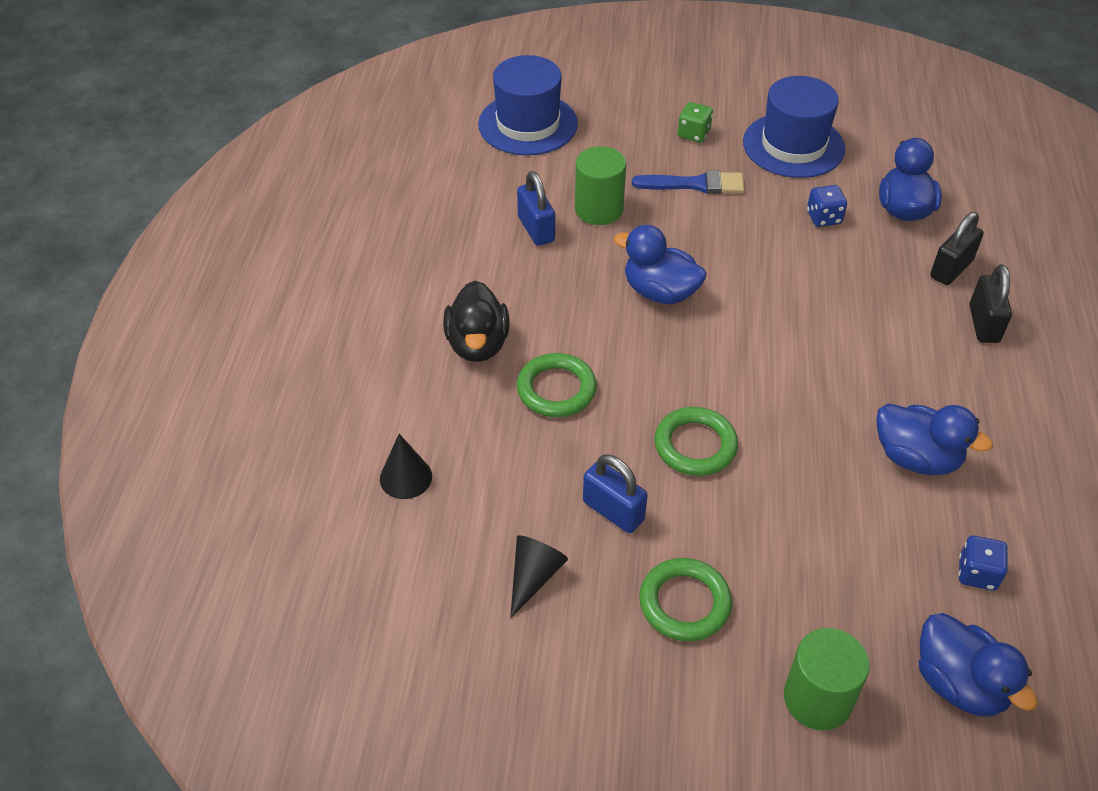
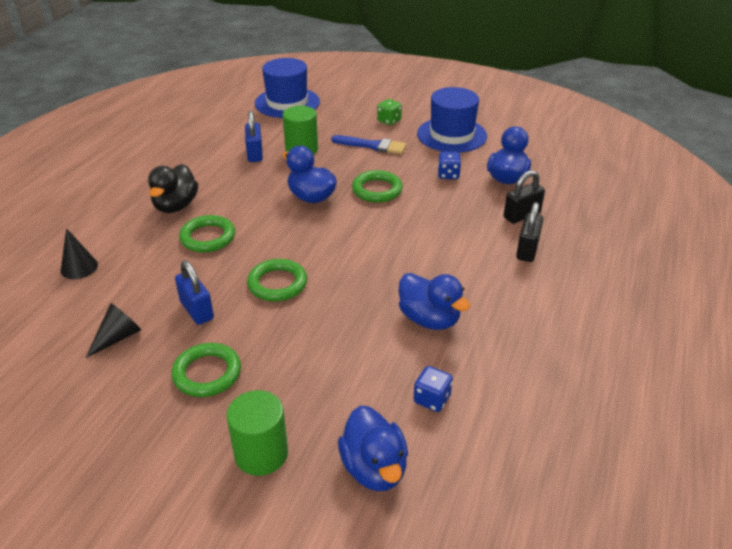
camera: 15 degrees right, 10 degrees down
none -> green ring [352,170,403,203]

